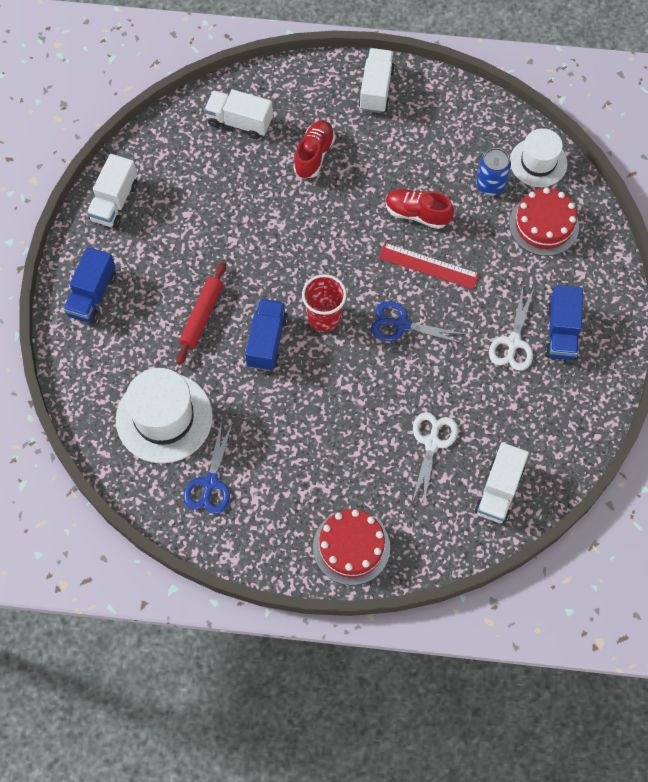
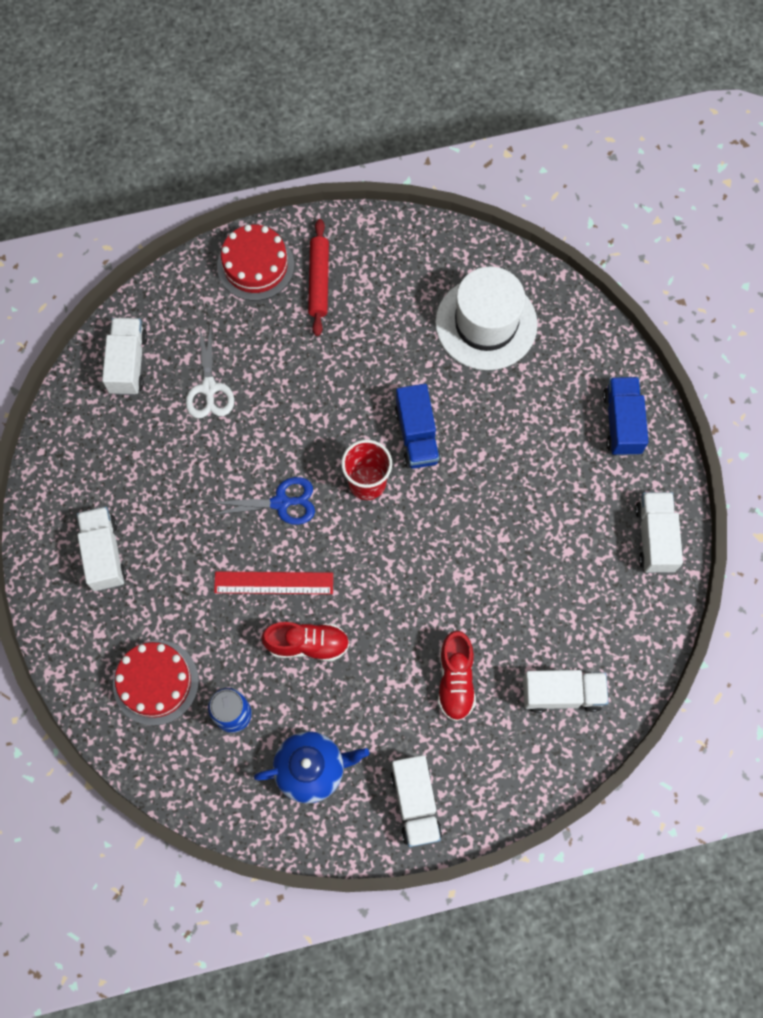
camera: 160 degrees right, 5 degrees up
red rolling pin [176,262,226,365] -> red rolling pin moved to [308,219,329,336]
blue scissors [183,421,233,514] -> none
white scissors [489,288,534,371] -> none
white hat [510,128,567,187] -> none
blue truck [545,285,583,360] -> white truck [77,507,127,591]
none -> blue teapot [254,731,369,804]

